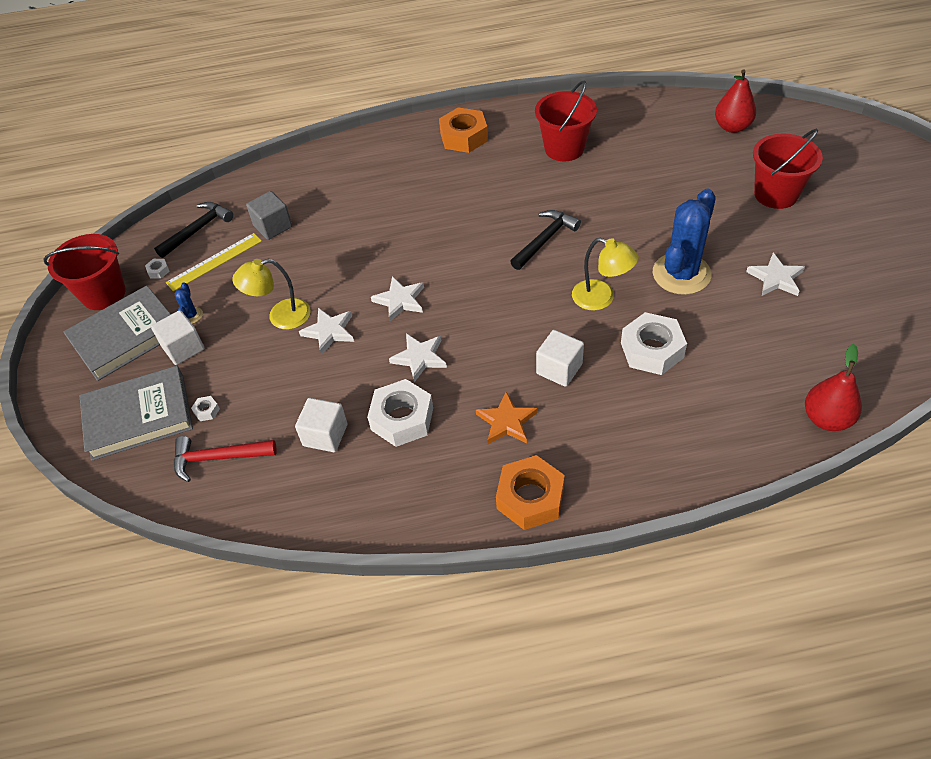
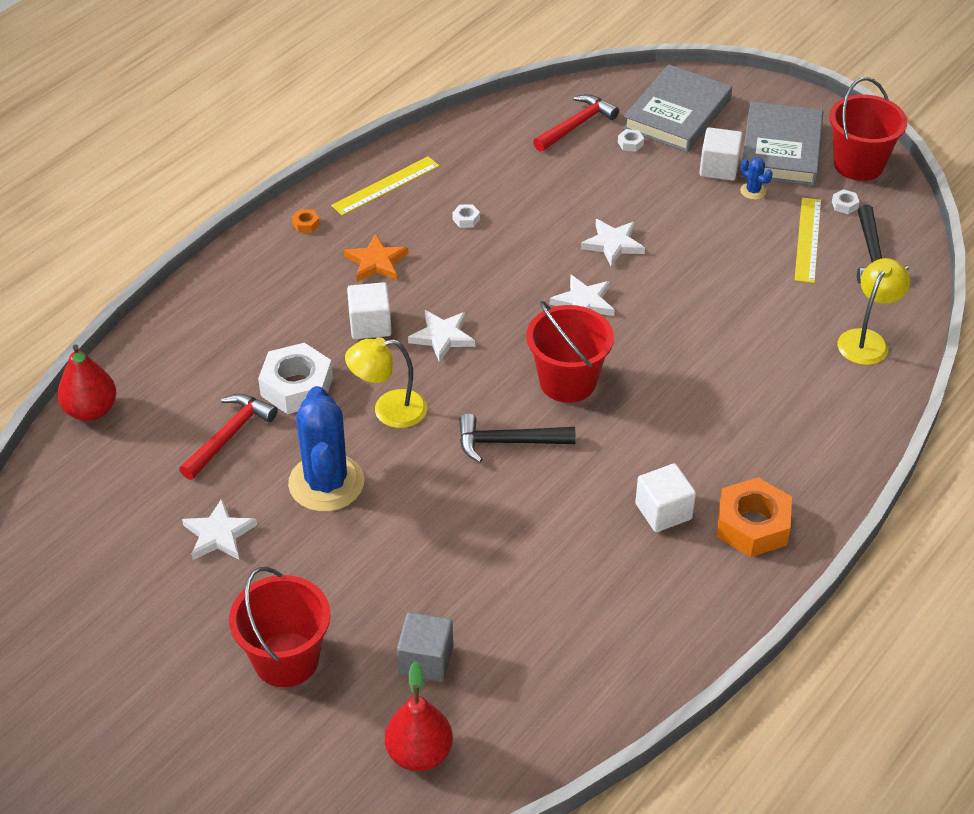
camera: 135 degrees right, 5 degrees down
yellow lamp [232,259,311,329] -> yellow lamp moved to [838,258,910,365]
grey cube [246,191,292,240] -> grey cube moved to [397,612,453,682]
white cube [295,398,347,452] -> white cube moved to [635,463,696,532]
white nut [367,379,433,447] -> white nut [453,204,480,228], size x0.40
white star [389,333,447,382] -> white star moved to [408,310,475,362]
orange nut [496,455,565,530] -> orange nut [292,209,320,233], size x0.40
black hammer [510,210,581,270] -> black hammer turned 90 degrees clockwise [459,414,576,463]
red bucket [535,80,597,161] -> red bucket moved to [526,301,614,403]
none -> red hammer [179,394,278,480]
none -> yellow ruler [331,156,439,215]

